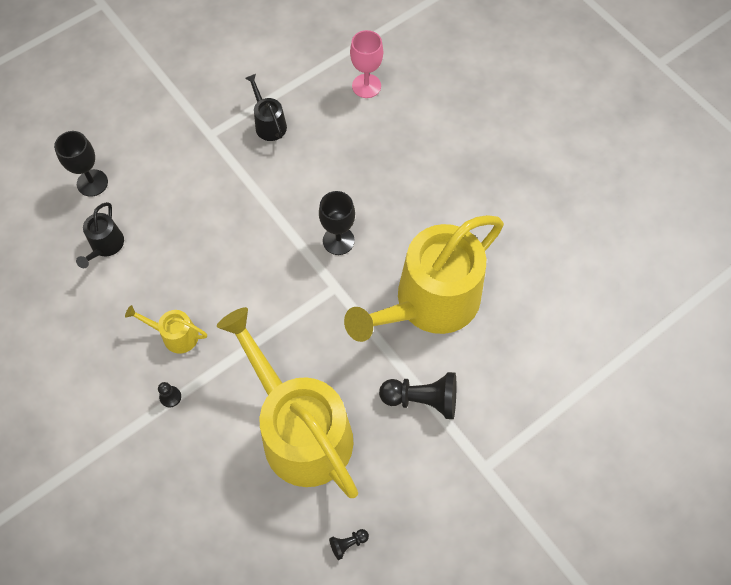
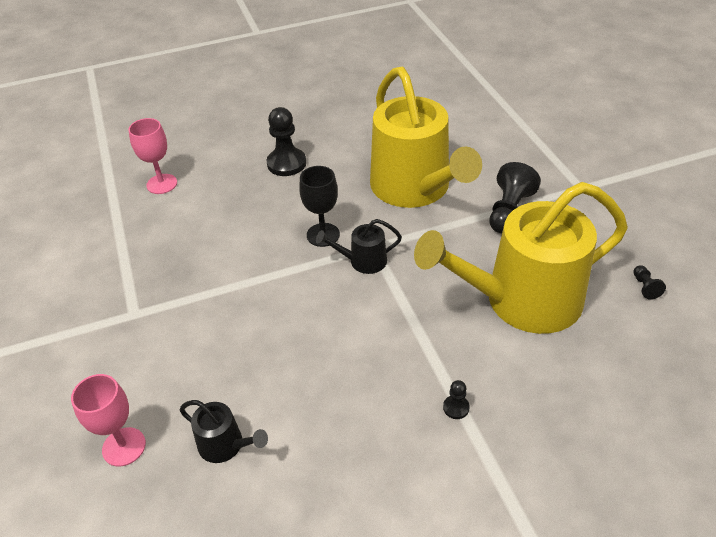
camera: 70 degrees left, 20 degrees down
black goblet [54,131,108,197] -> pink goblet [71,374,146,466]
yellow watering can [125,305,207,354] -> none
black watering can [245,74,287,141] -> black watering can moved to [316,219,402,274]
none -> black pawn [266,107,306,176]

